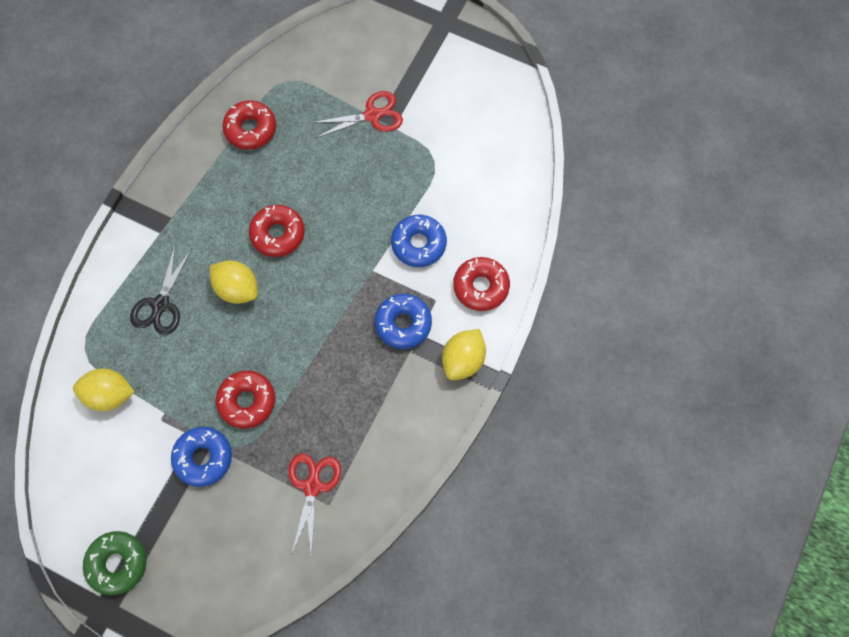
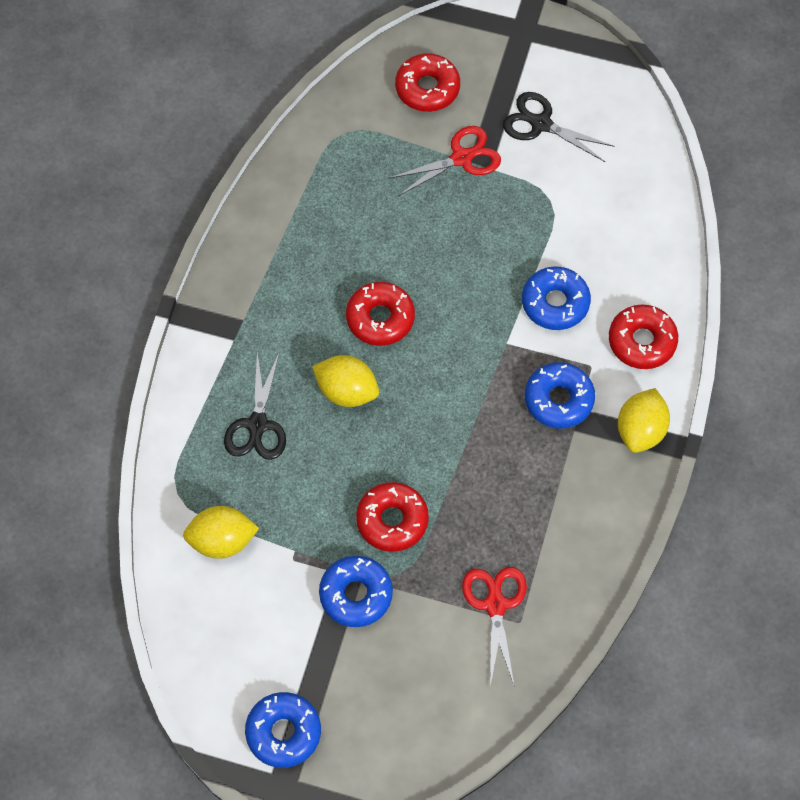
camera: 10 degrees left, 5 degrees down
green donut [83,531,147,595] -> blue donut [245,692,321,768]
red donut [222,100,276,150] -> red donut moved to [395,53,460,112]
none -> black scissors [503,92,615,162]

